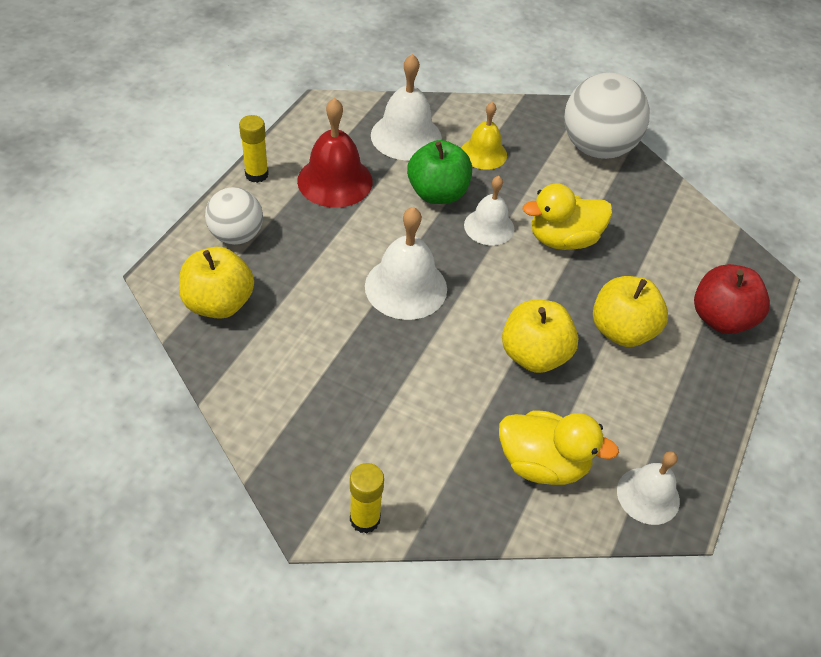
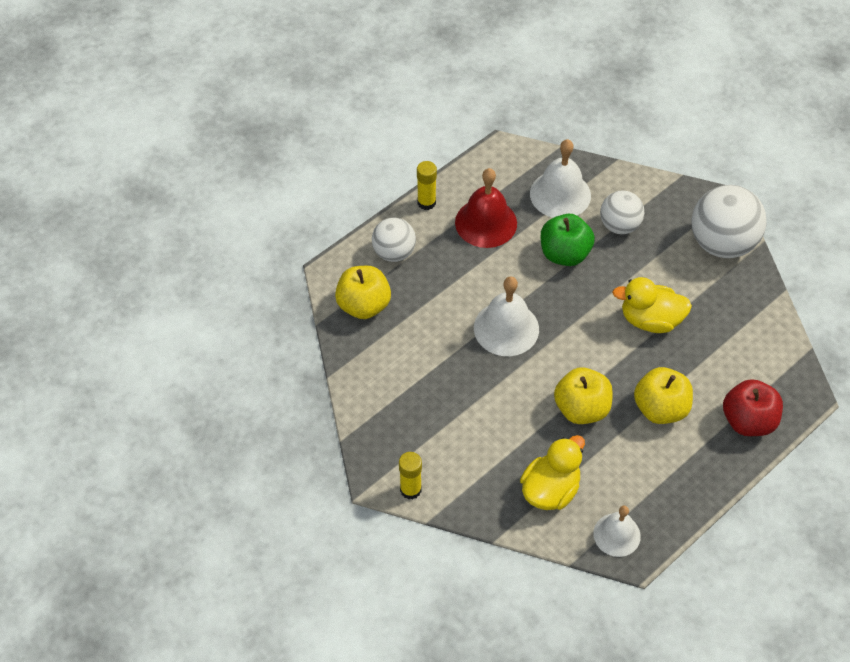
camera: 25 degrees right, 5 degrees up
yellow bell [462,102,507,170] -> white ball [600,191,644,234]
white bell [464,176,514,245] -> none
yellow duck [499,410,619,485] -> yellow duck turned 90 degrees counterclockwise [520,435,585,510]

